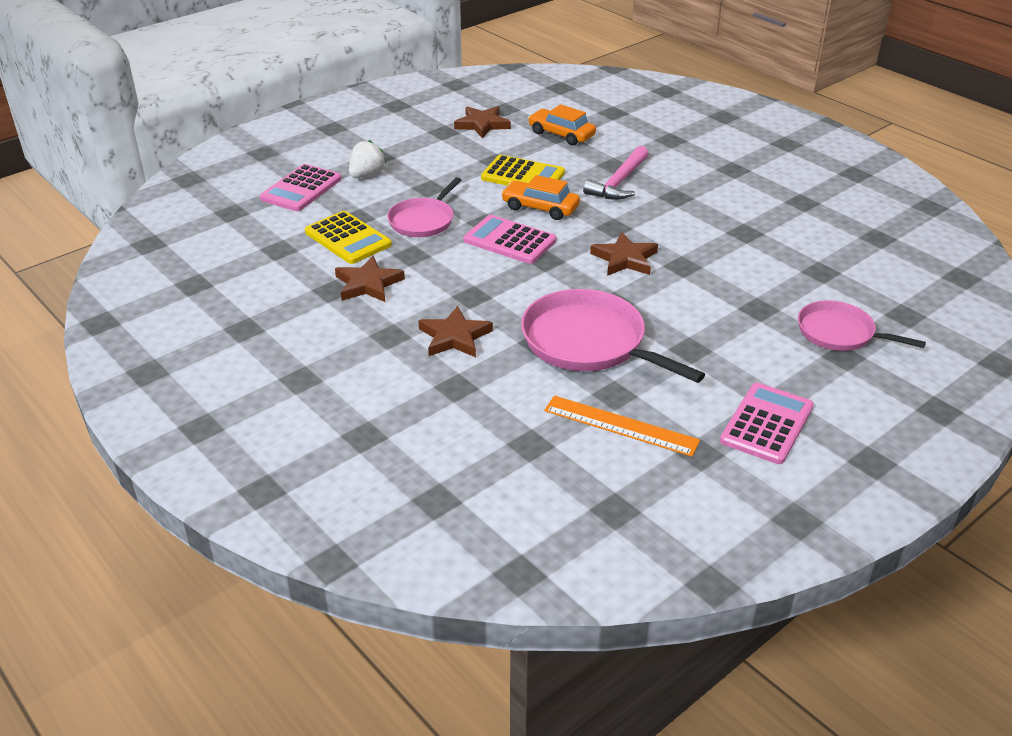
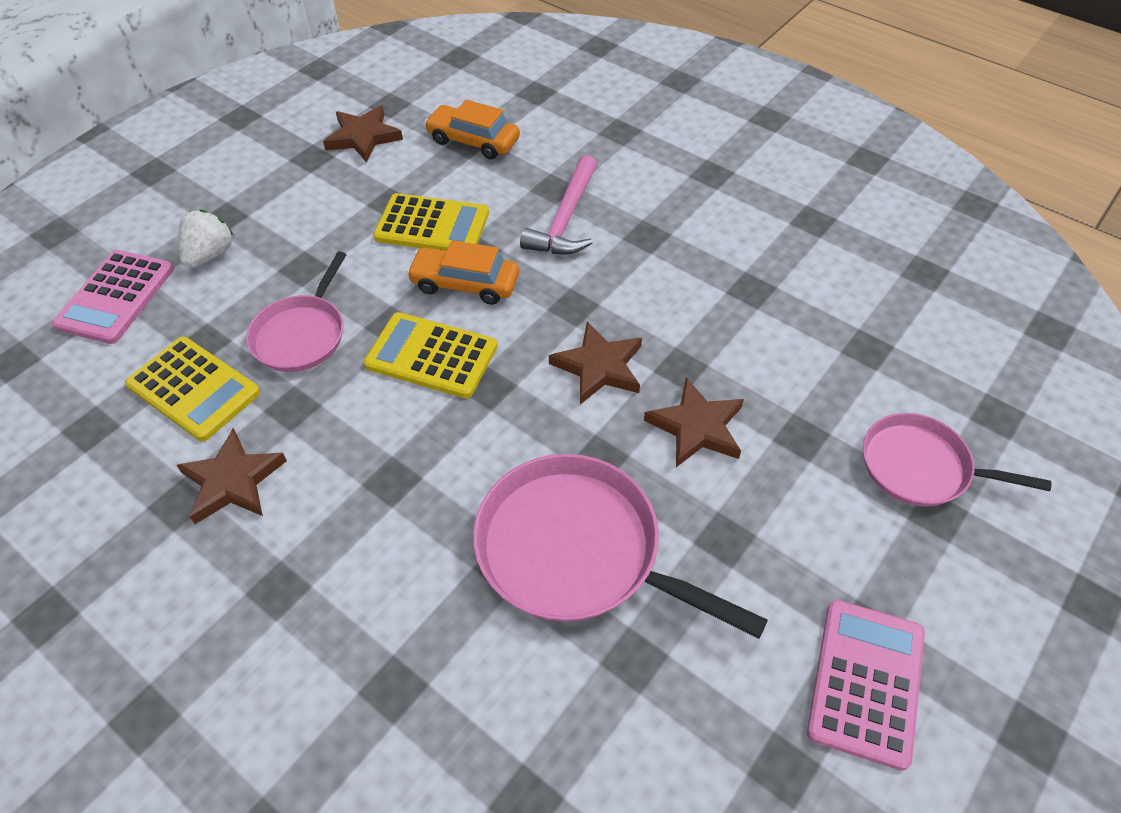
camera: 10 degrees left, 15 degrees up
brown star [418,306,493,357] -> brown star moved to [644,378,744,467]
pink calculator [464,215,556,264] -> yellow calculator [364,312,497,398]
orange ruler [544,396,700,457] -> none

